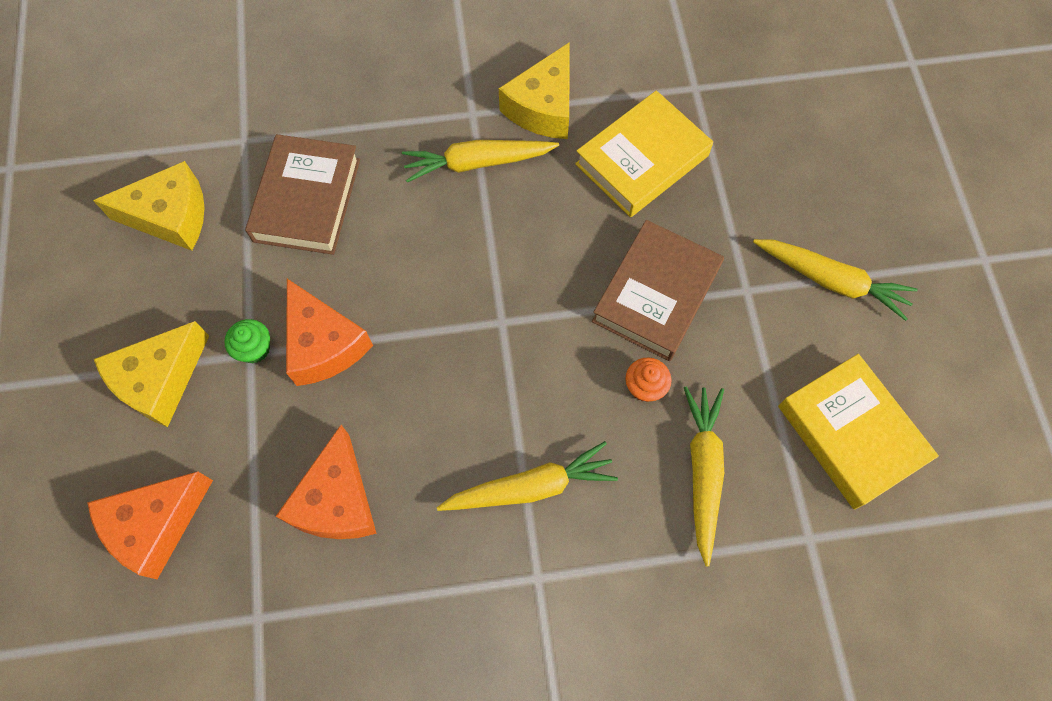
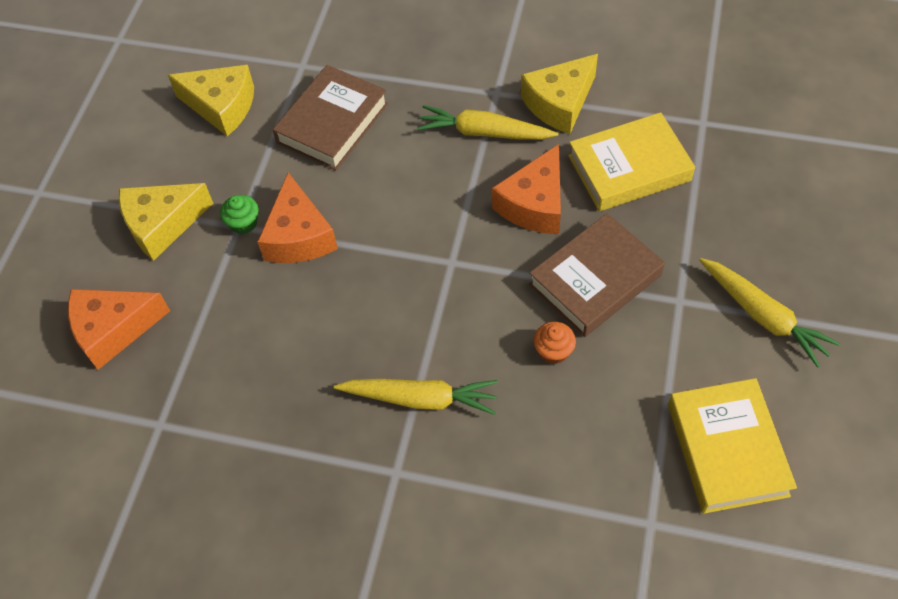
camera: 25 degrees right, 10 degrees down
orange cheese [276,425,377,539] -> orange cheese moved to [492,144,561,234]
yellow carrot [684,387,724,566] -> none

